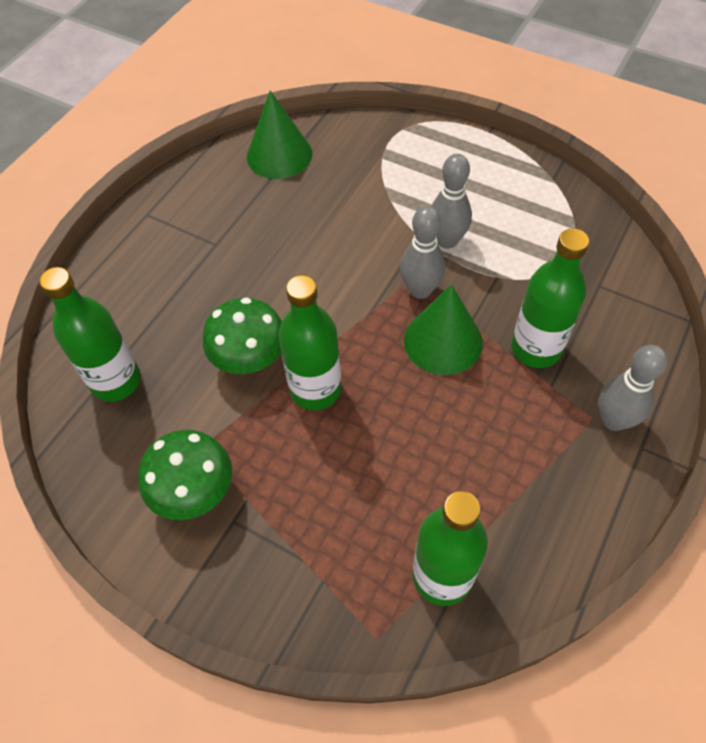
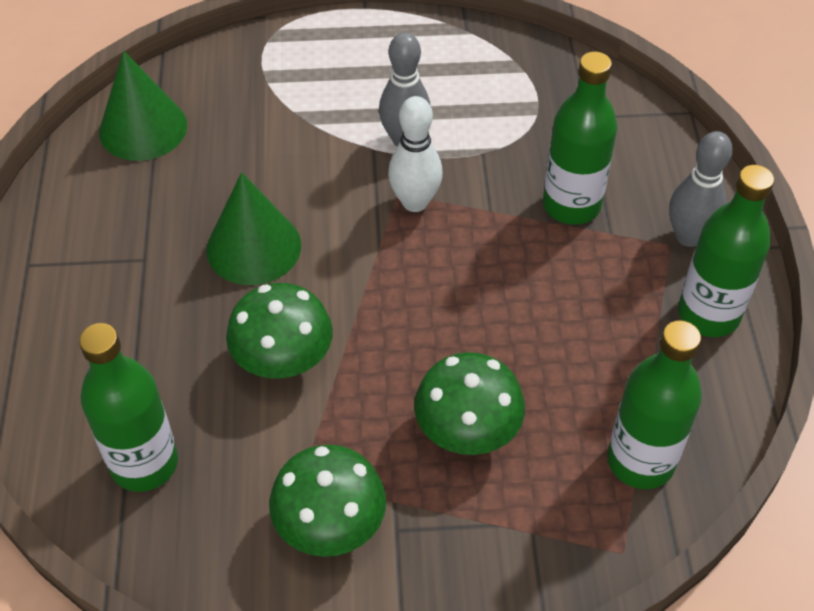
camera: 35 degrees left, 5 degrees down
green bottle [278,275,341,410] -> green bottle moved to [678,165,774,337]
grey bowling pin [400,206,445,299] -> white bowling pin [388,96,443,212]
green cone [404,285,483,375] -> green cone moved to [206,172,301,285]
none -> green mushroom [414,352,525,455]

